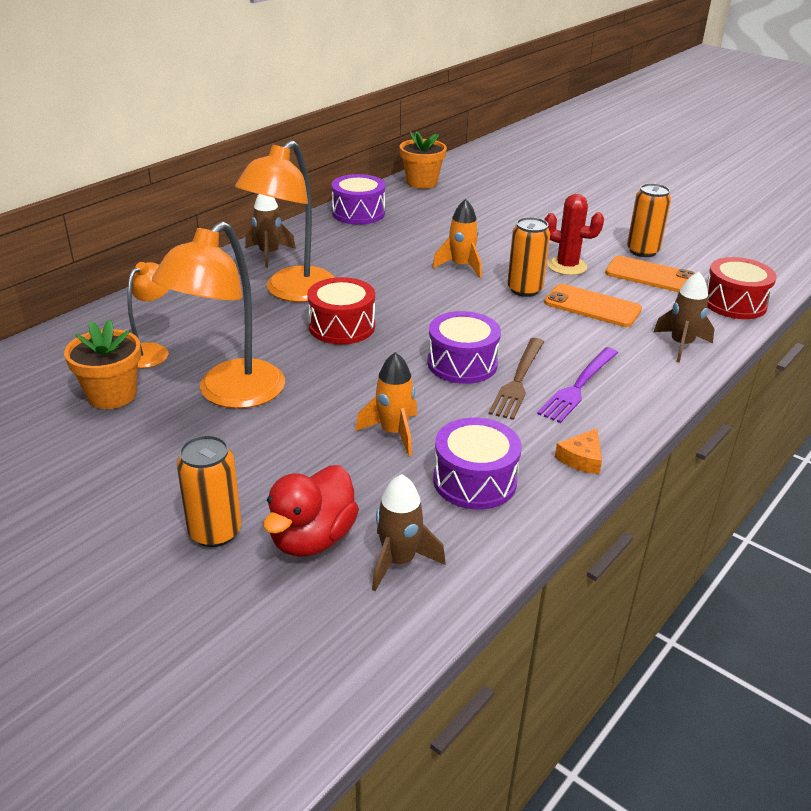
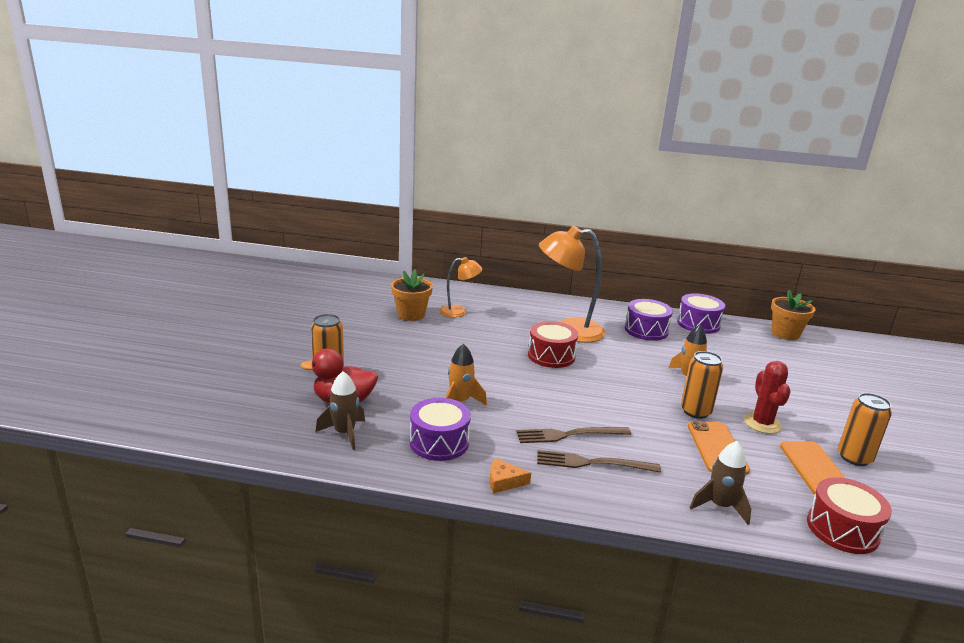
camera: 60 degrees right, 10 degrees down
orange lamp [152,221,285,409] -> none
brown rocket [245,194,296,268] -> none
purple drum [427,311,501,384] -> purple drum moved to [625,299,673,341]
purple fork [537,347,618,423] -> brown fork [537,450,661,473]

